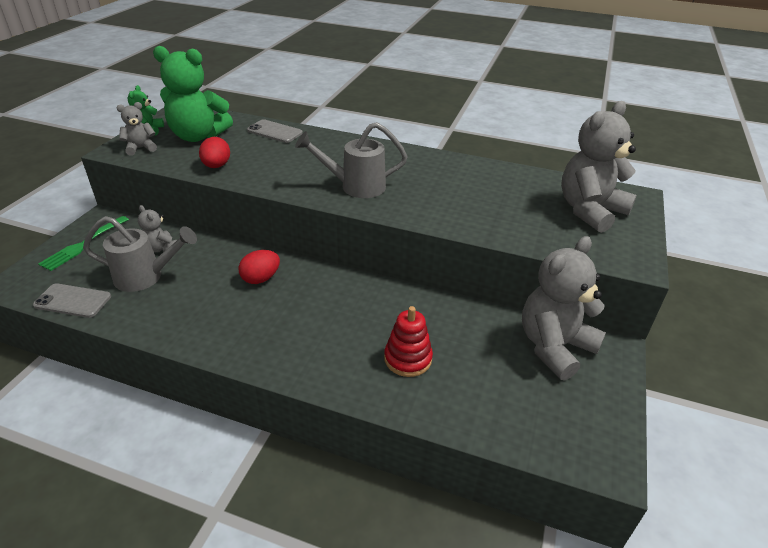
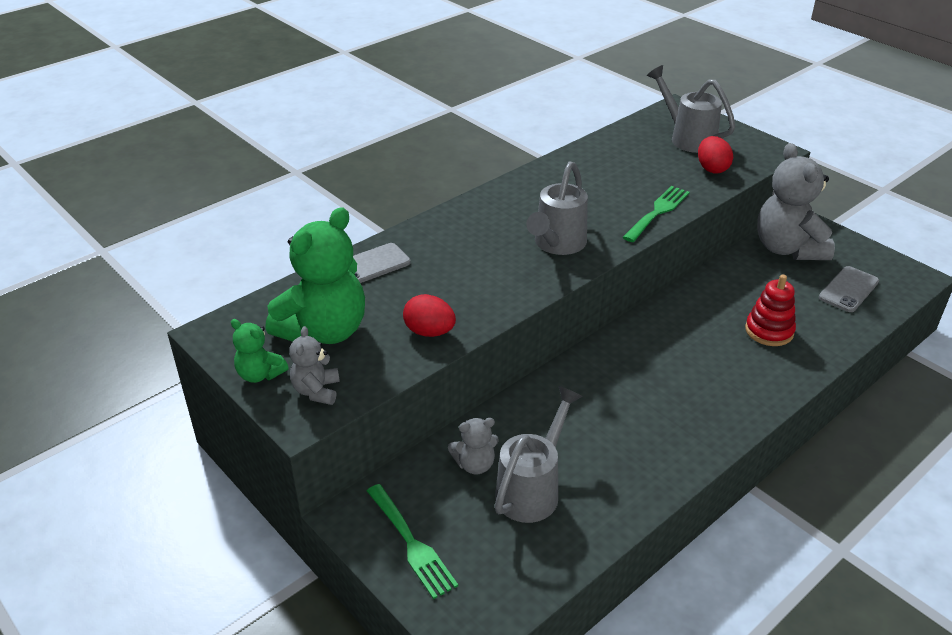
camera: 60 degrees left, 0 degrees up
grey phone [33,283,111,318] -> grey phone moved to [819,266,879,312]
red egg [238,250,280,284] -> red egg moved to [698,136,733,174]
grey teddy bear [561,101,637,233] -> grey watering can [647,65,736,153]
none -> green fork [622,186,690,242]

